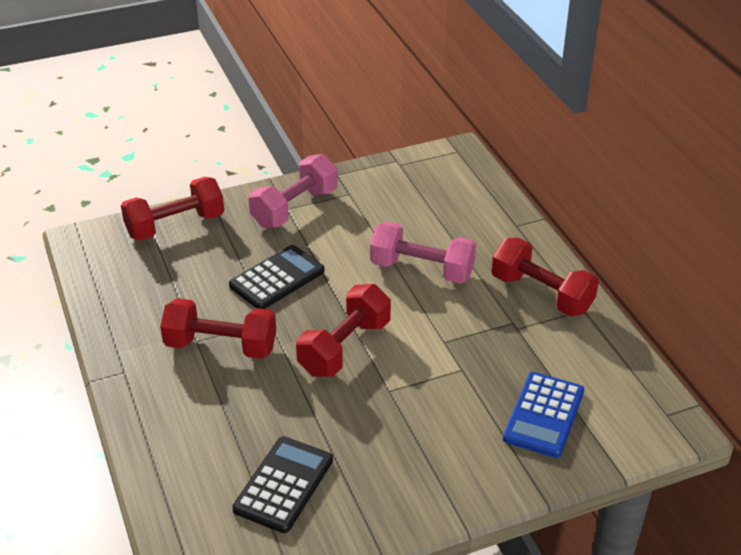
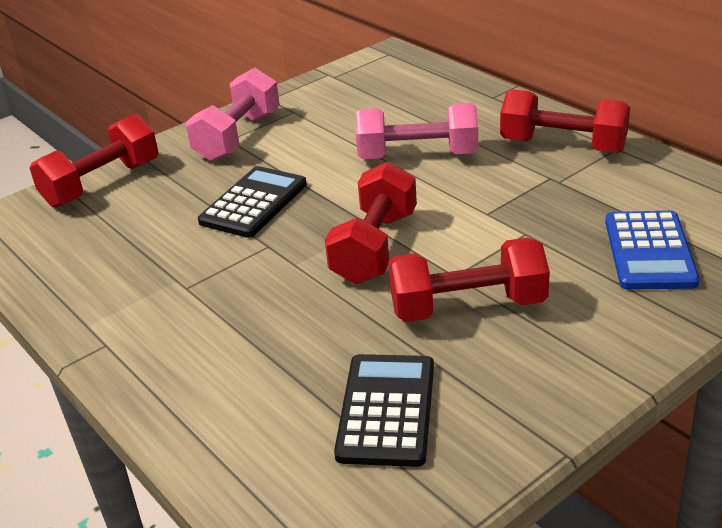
camera: 15 degrees left, 5 degrees down
red dumbbell [160,298,276,359] -> red dumbbell moved to [388,238,550,322]

